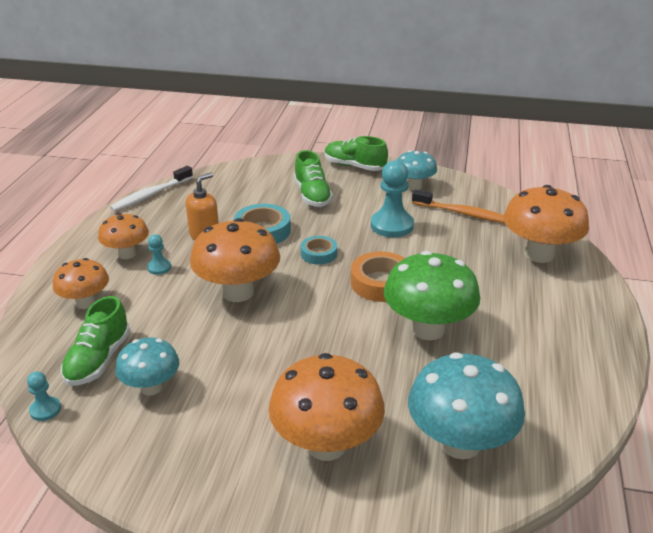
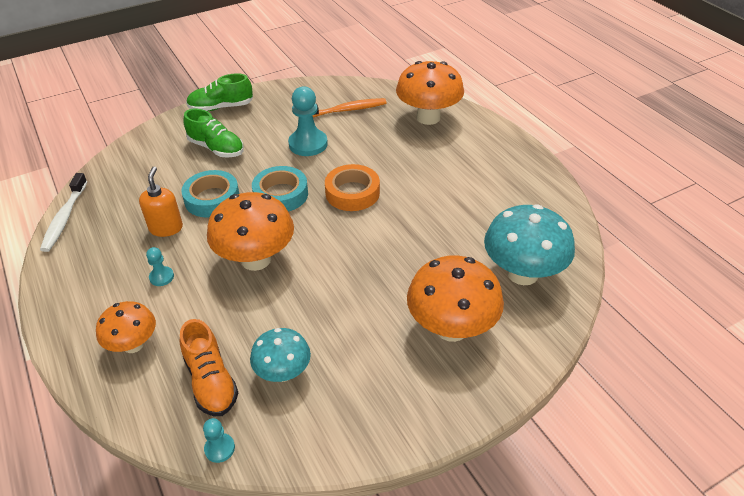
camera: 40 degrees left, 10 degrees up
green shoe [61,296,130,386] -> orange shoe [180,319,238,416]
orange mushroom [98,213,149,259] -> none
turquoise tape [301,236,337,265] -> turquoise tape [252,166,308,212], size x1.60
green mushroom [384,251,480,340] -> none
turquoise mushroom [397,150,437,190] -> none

